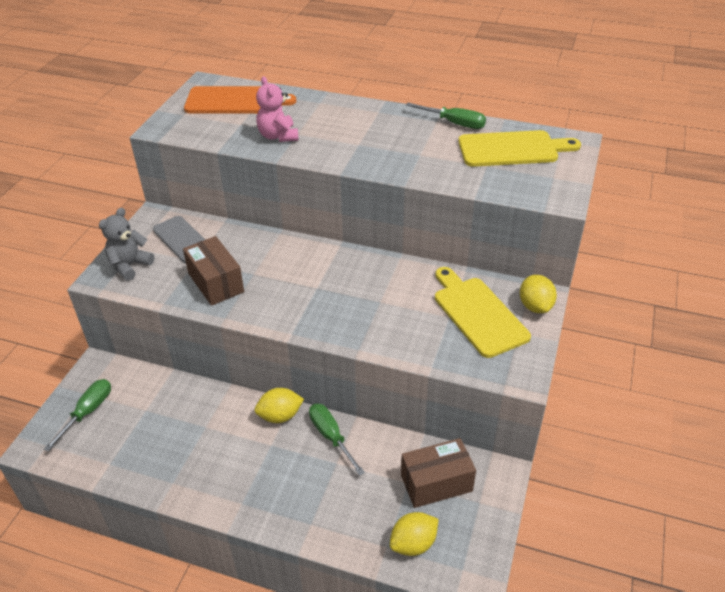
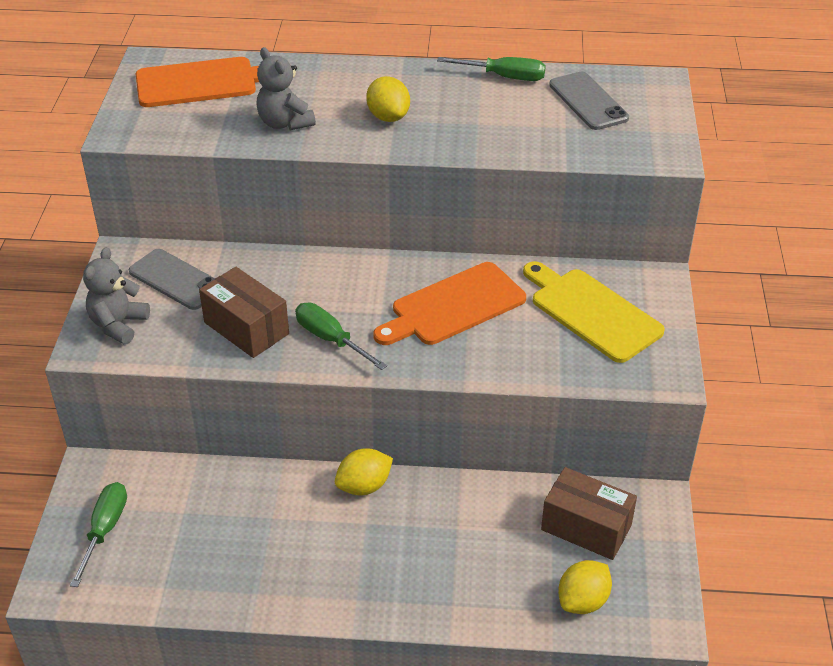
camera: 15 degrees left, 0 degrees up
pink teddy bear [256,76,299,142] -> grey teddy bear [257,47,316,131]
green screwdriver [309,404,365,476] -> green screwdriver moved to [295,303,387,370]
brown box [401,438,476,508] -> brown box turned 60 degrees clockwise [541,467,637,560]
yellow cutting board [458,130,581,167] -> grey phone [549,72,629,130]
yellow lemon [520,275,557,313] -> yellow lemon moved to [366,76,410,122]
none -> orange cutting board [373,262,526,345]

